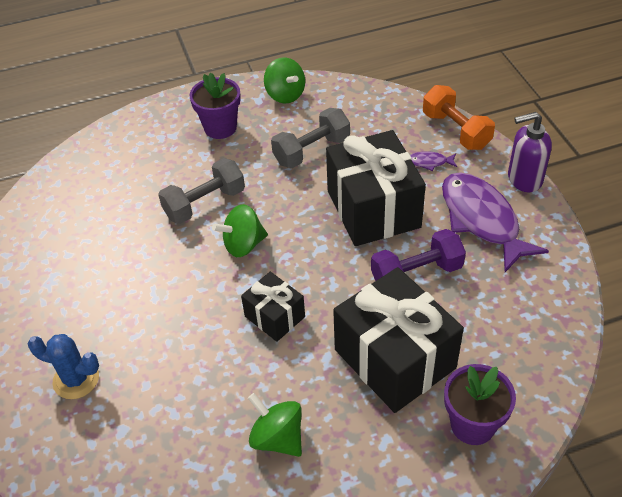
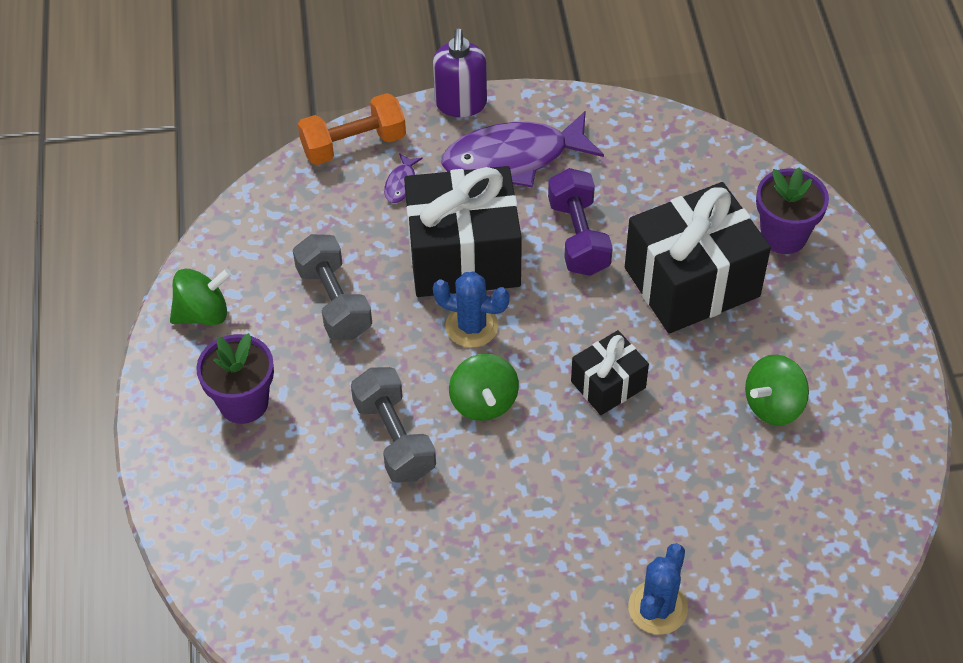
camera: 80 degrees left, 5 degrees up
none -> blue cactus [433,272,510,348]

